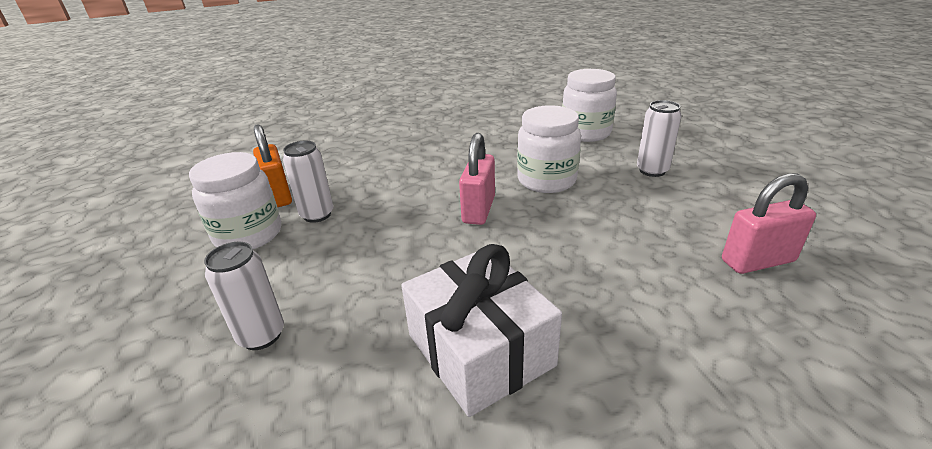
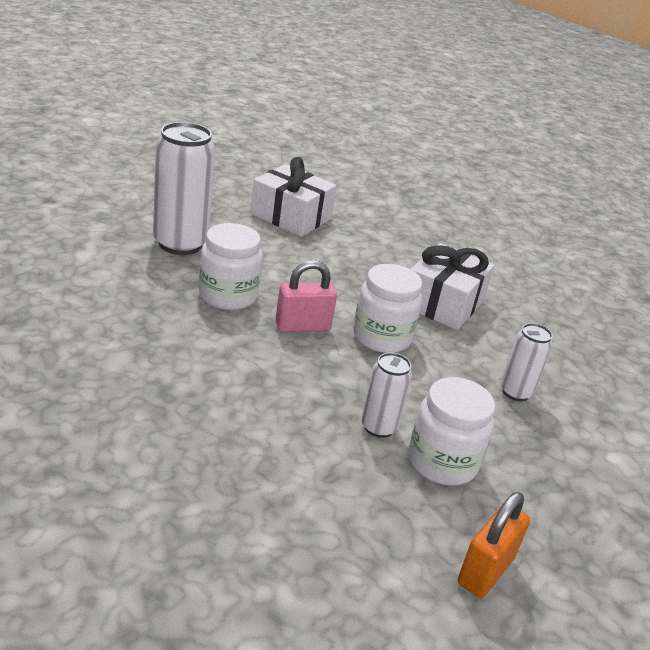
camera: 125 degrees left, 0 degrees up
orange padlock [253,124,292,207] -> orange padlock moved to [458,492,530,598]
white jar [562,69,617,142] -> white jar moved to [353,264,422,353]
white can [637,100,681,177] -> white can [153,122,215,255], size x1.86
pink padlock [722,173,816,274] -> white gift [250,157,337,237]

